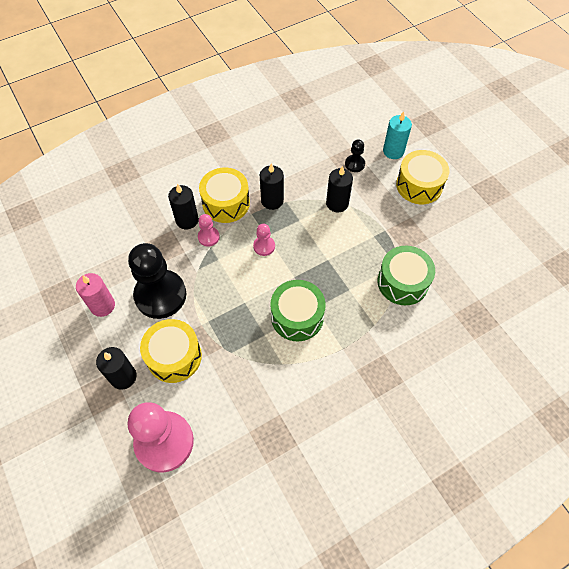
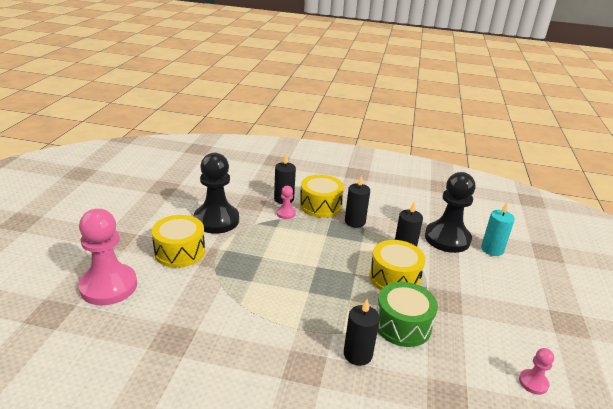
camera: 40 degrees right, 30 degrees down
pink candle [76,273,115,317] -> none
black candle [96,347,137,390] -> black candle moved to [344,299,380,366]
pink pawn [253,224,275,256] -> pink pawn moved to [519,348,554,395]
green drum [270,280,326,341] -> none
black pawn [345,139,365,172] -> black pawn [425,172,476,253], size x2.25
yellow drum [396,150,450,204] -> yellow drum moved to [369,240,426,290]

